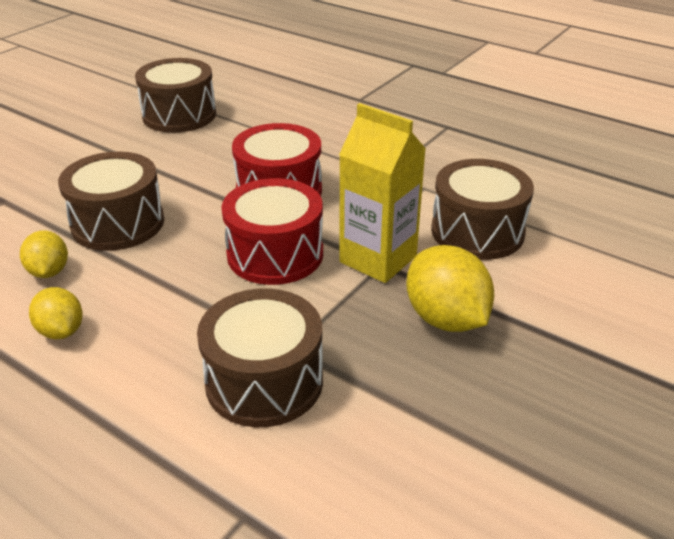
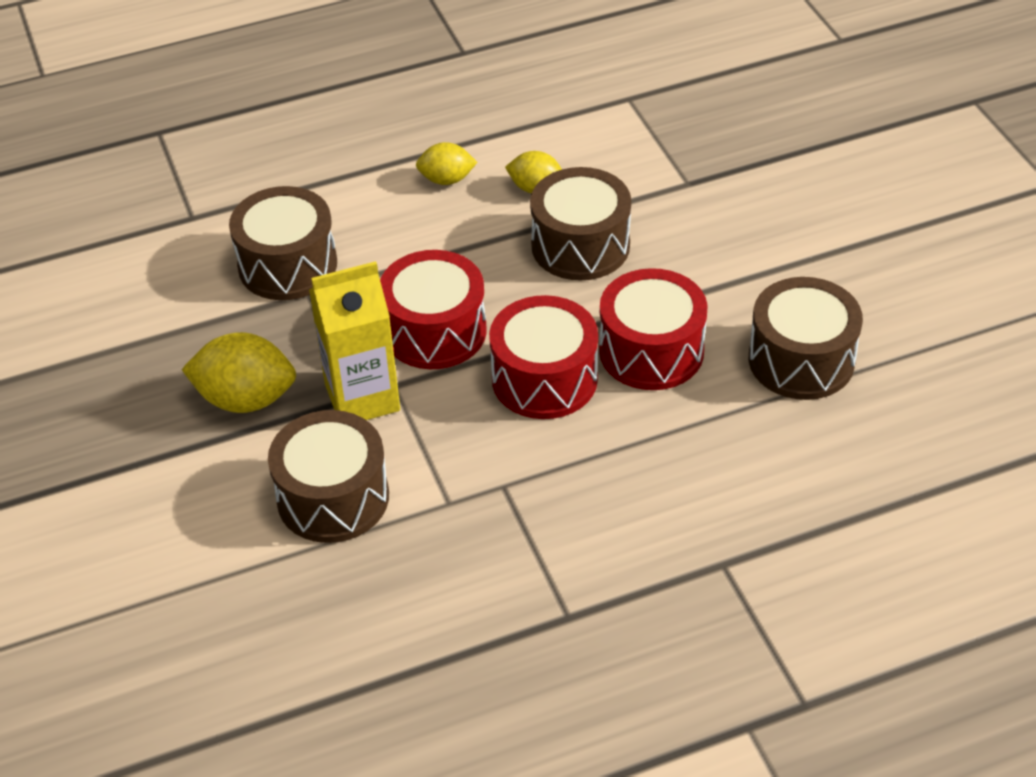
camera: 125 degrees right, 10 degrees up
none -> red drum [599,268,707,390]

